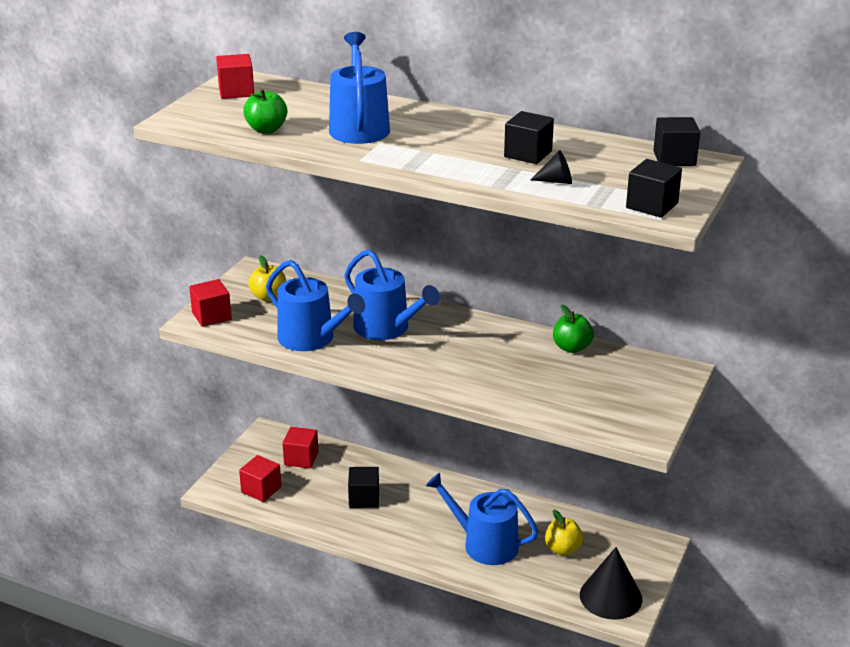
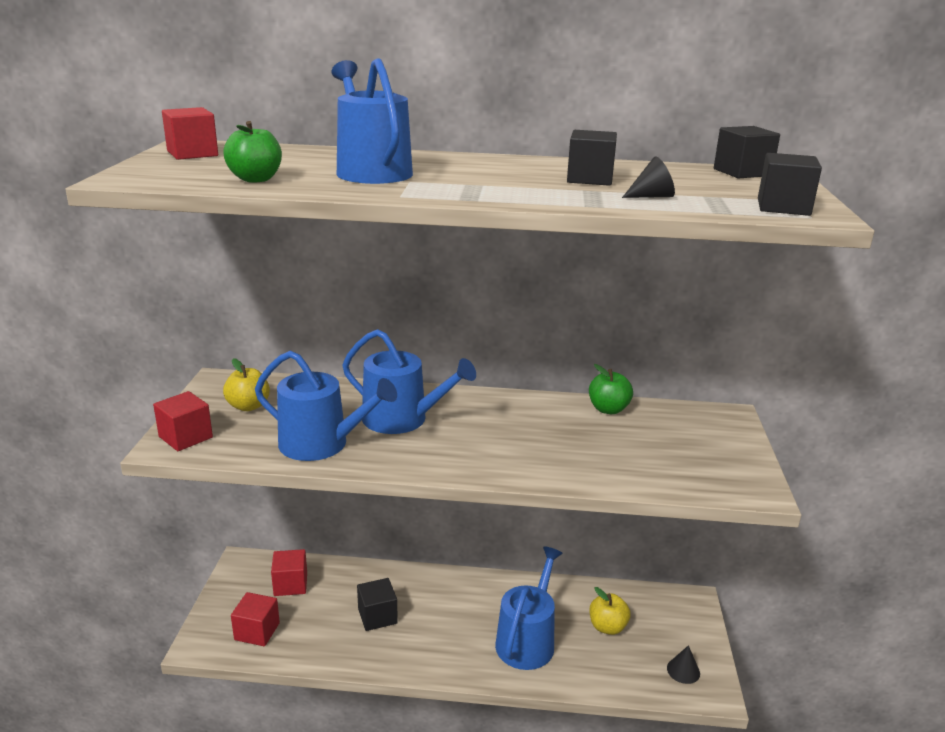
camera: 20 degrees left, 5 degrees down
blue watering can [426,473,539,565] -> blue watering can turned 105 degrees clockwise [495,546,563,670]
black cone [580,547,642,620] -> black cone [667,645,700,684], size x0.48

